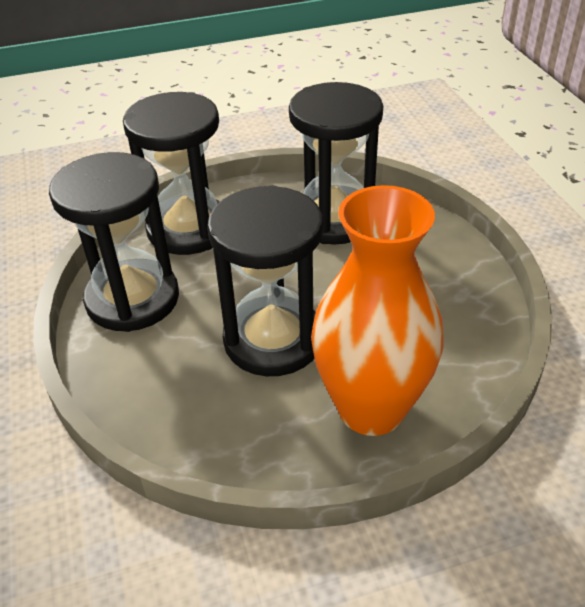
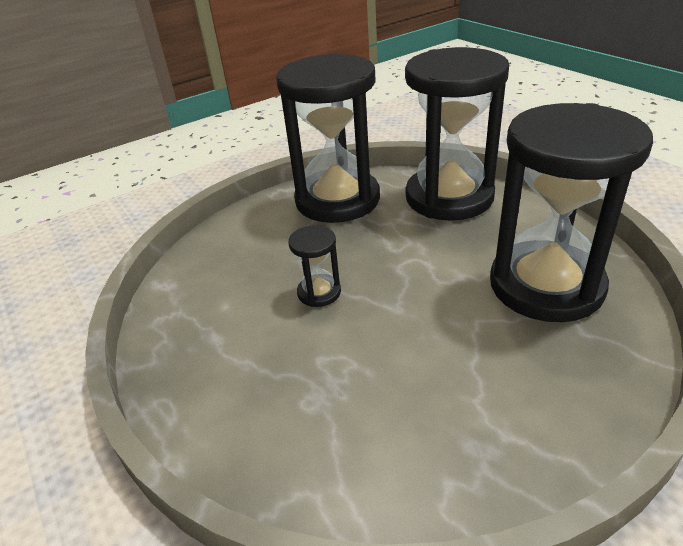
camera: 75 degrees right, 5 degrees down
black hourglass [207,185,323,376] -> black hourglass [289,225,341,307], size x0.41
orange vase [311,185,444,436] -> none

